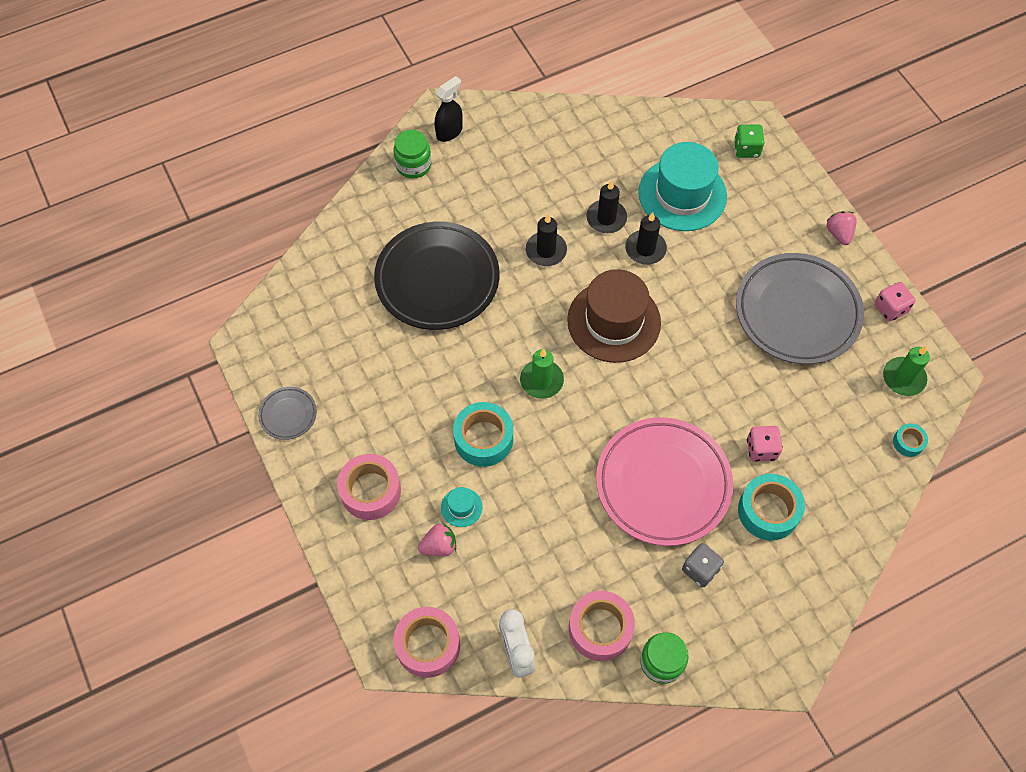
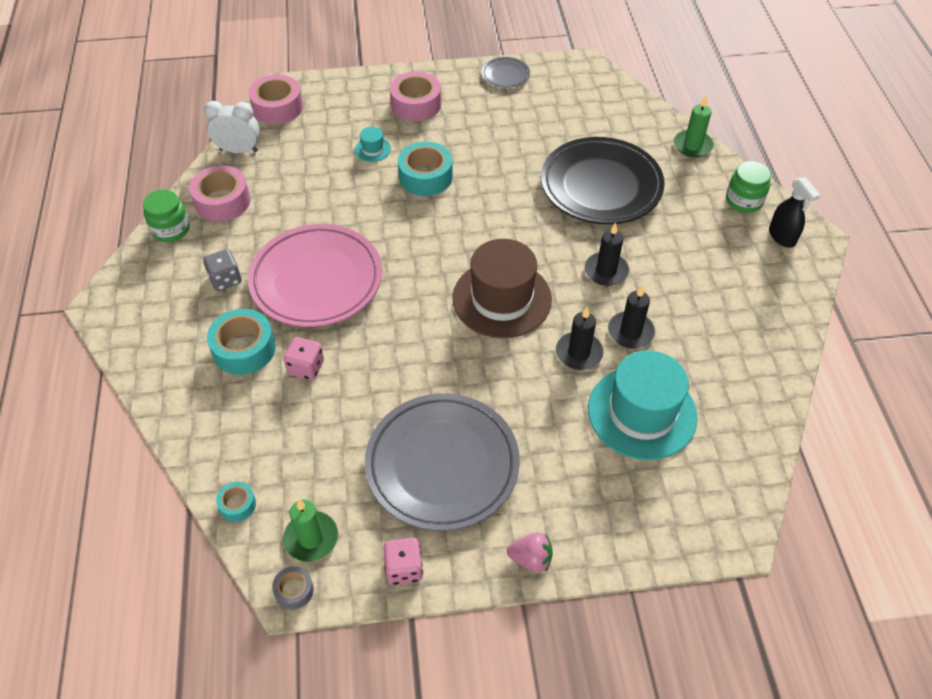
camera: 110 degrees right, 10 degrees down
pink strawberry [418,523,456,556] -> none
green candle [520,349,564,399] -> green candle moved to [674,96,714,158]
green dice [734,125,764,158] -> none
none -> grey tape [272,566,314,610]

